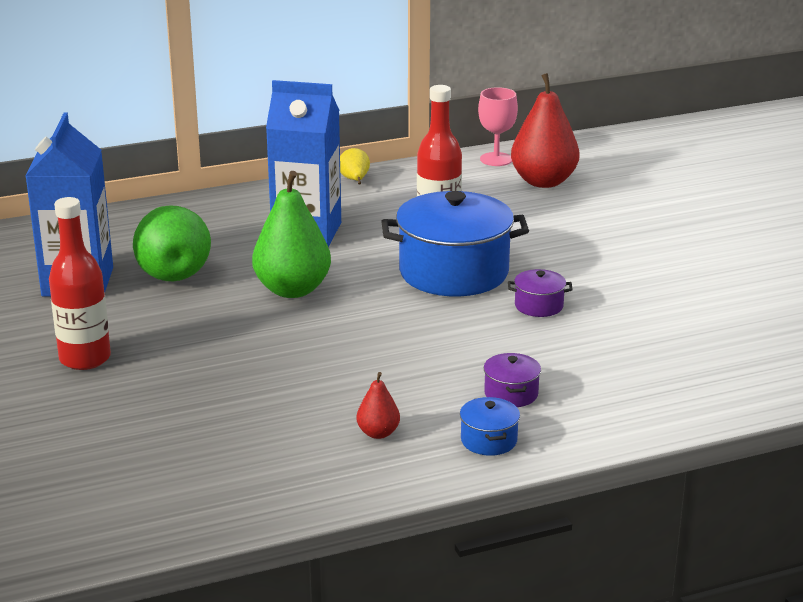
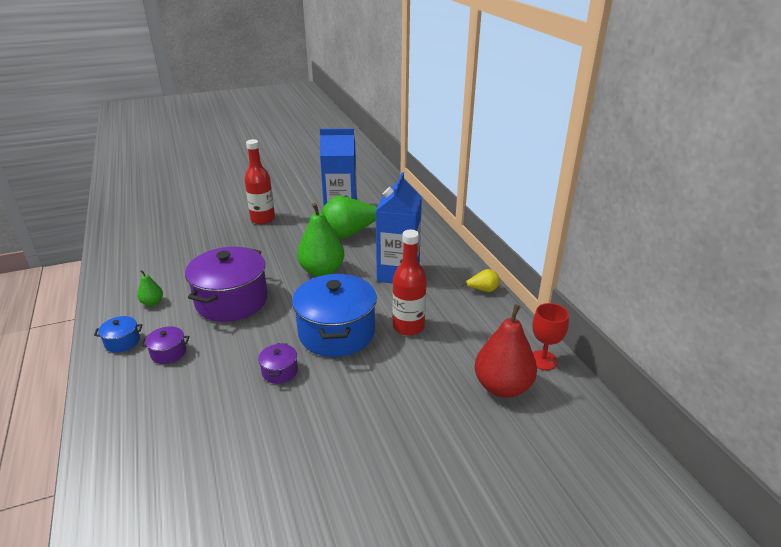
camera: 90 degrees right, 5 degrees up
red pear [356,372,400,439] -> green pear [137,270,163,306]
pink goblet [478,87,518,166] -> red goblet [532,303,569,370]
none -> purple pot [185,247,268,322]

